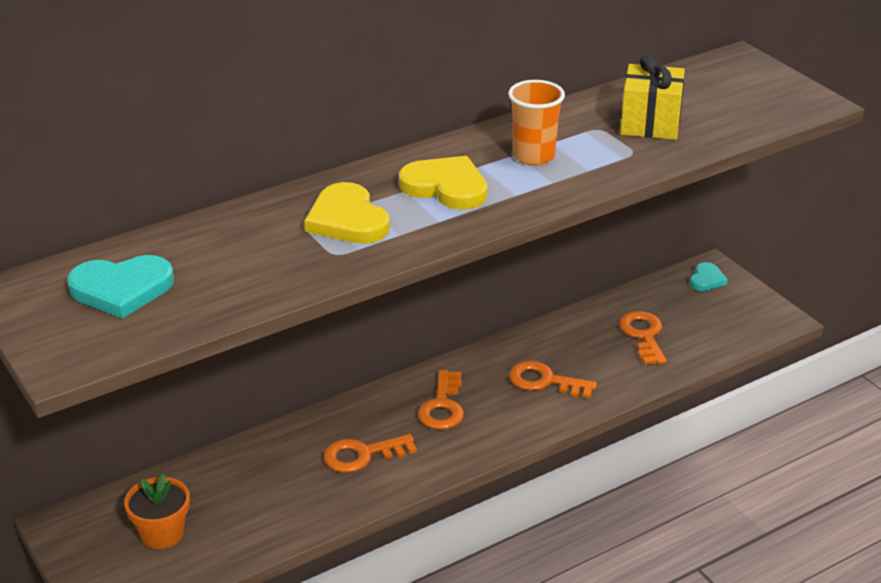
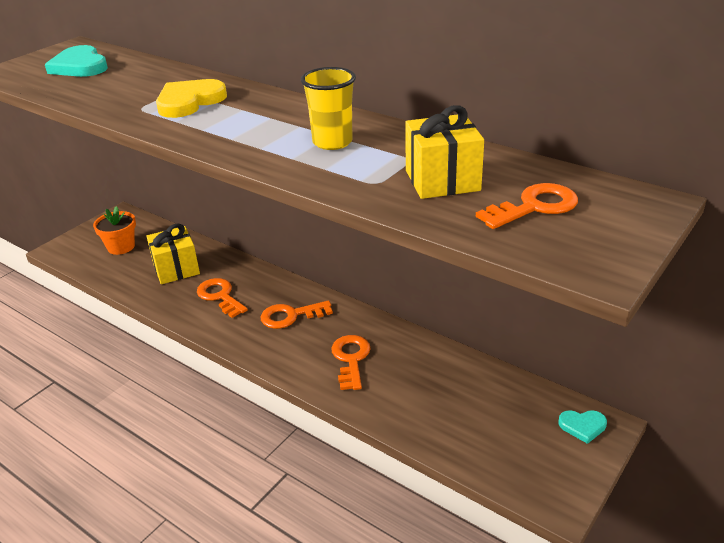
camera: 70 degrees right, 0 degrees up
yellow heart [399,156,488,210] -> none
orange cup [508,80,565,166] -> yellow cup [301,67,356,150]
orange key [619,311,667,365] -> orange key moved to [476,183,578,229]
none -> yellow gift [146,224,200,284]

